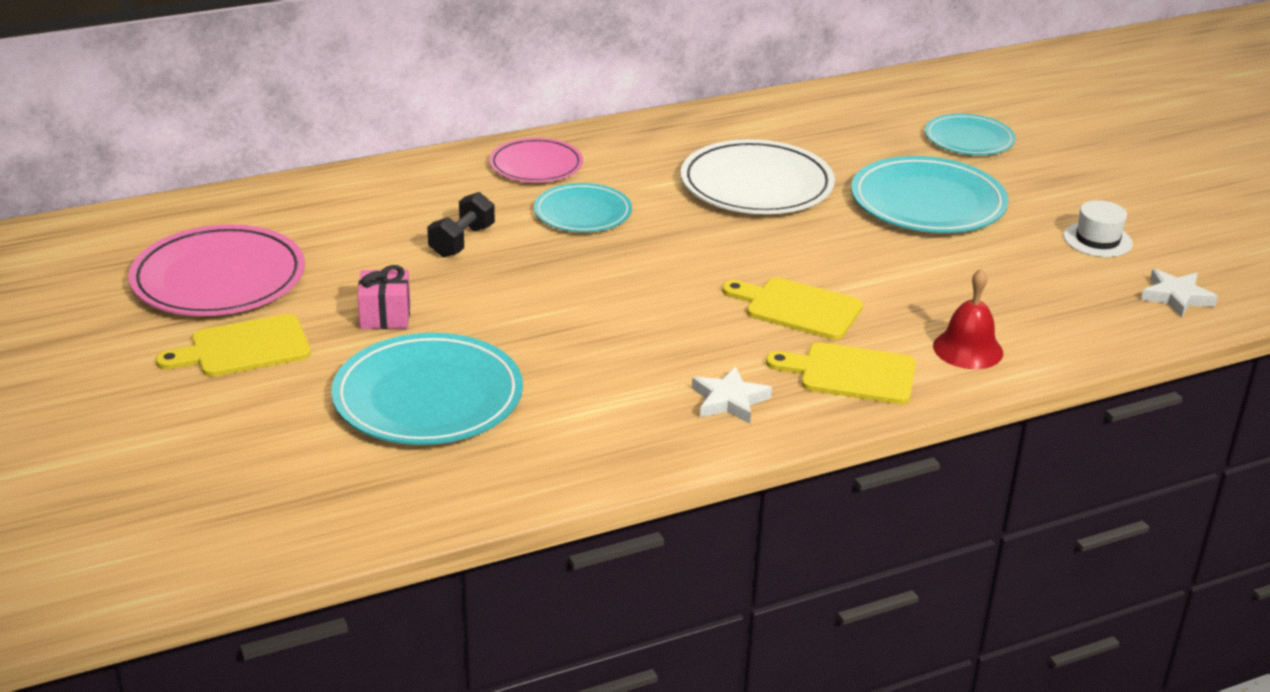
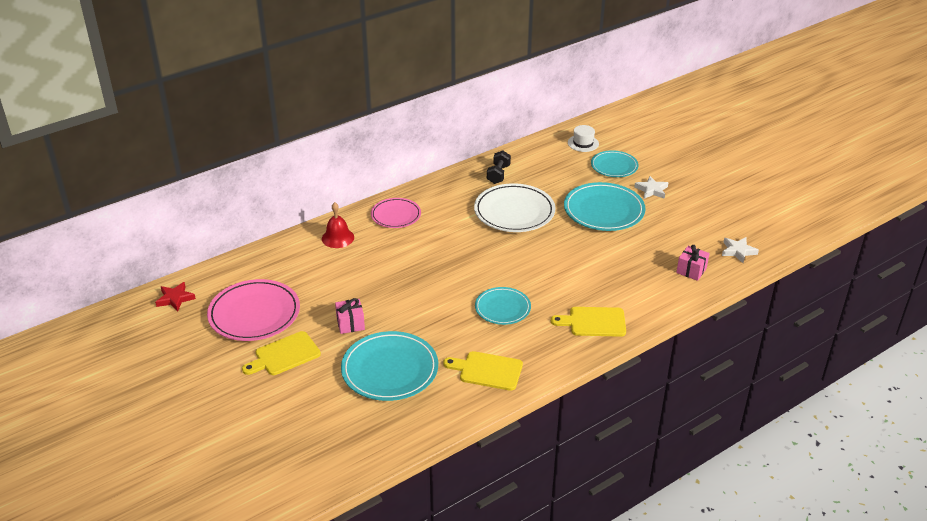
camera: 10 degrees left, 5 degrees up
black dumbbell [427,192,495,258] -> black dumbbell moved to [487,151,511,184]
turquoise plate [534,183,632,232] -> turquoise plate moved to [475,287,531,325]
white star [692,366,772,424] -> white star moved to [634,176,669,199]
yellow cutting board [722,277,863,340] -> yellow cutting board moved to [443,351,523,391]
red bell [933,268,1003,369] -> red bell moved to [322,202,354,248]
white hat [1063,200,1133,257] -> white hat moved to [568,125,599,152]
none -> red star [155,282,196,311]
none -> pink gift [676,245,710,281]

